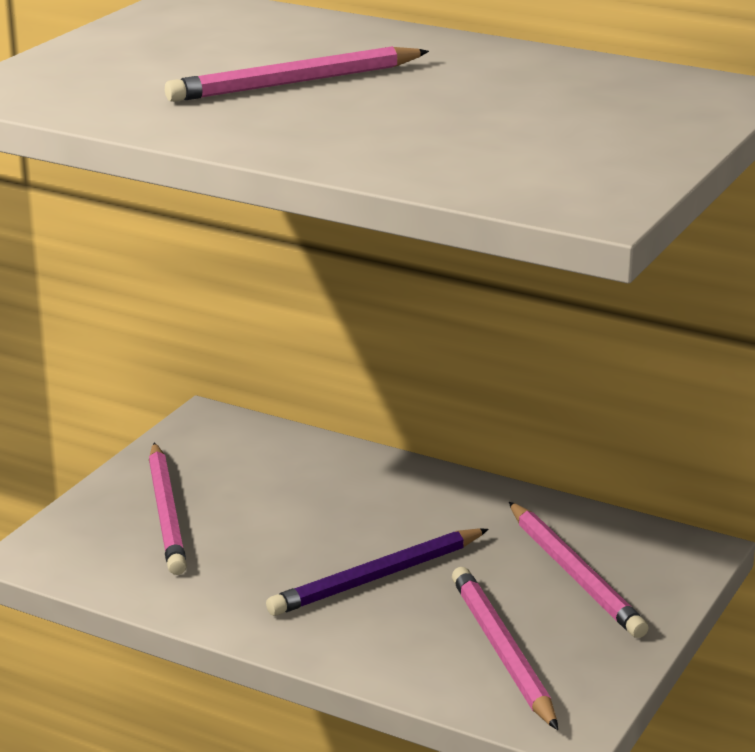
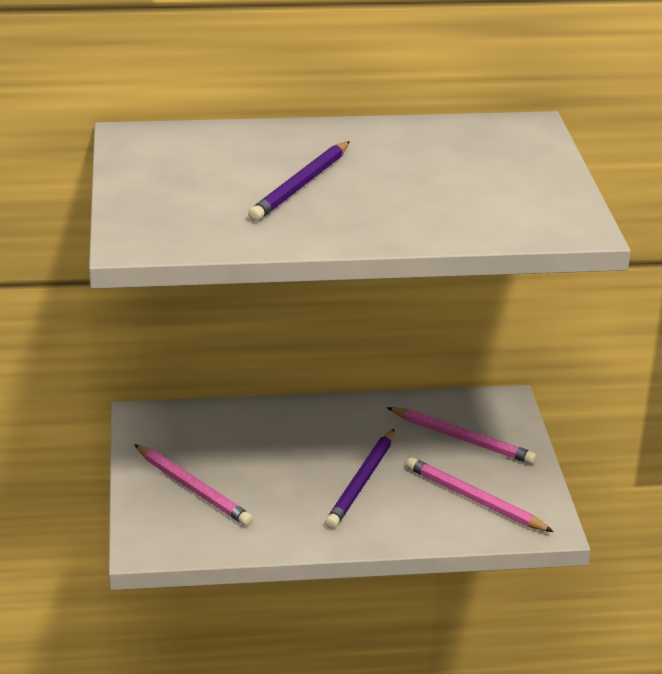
camera: 35 degrees left, 5 degrees up
pink pencil [165,46,429,102] -> purple pencil [248,141,350,221]

